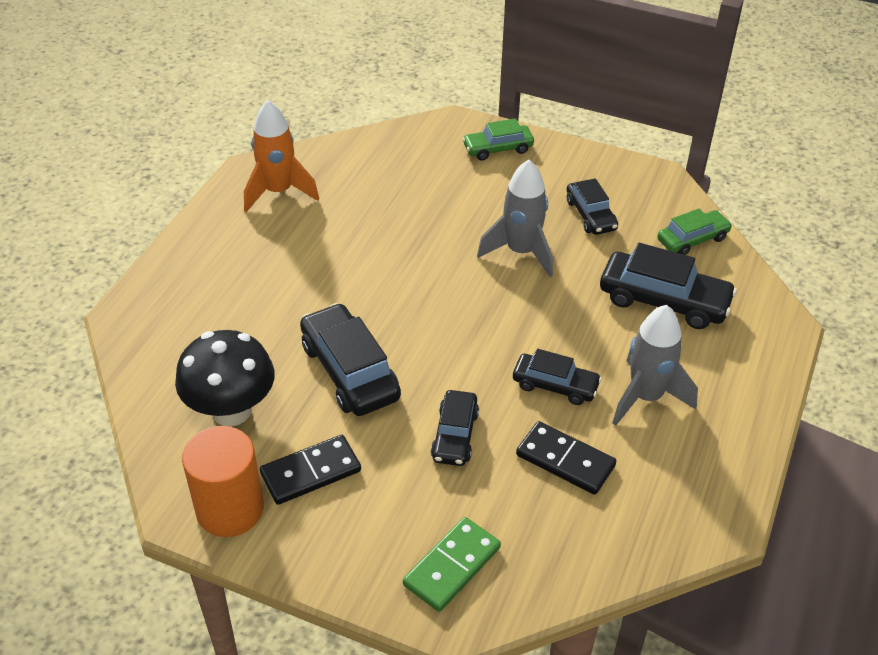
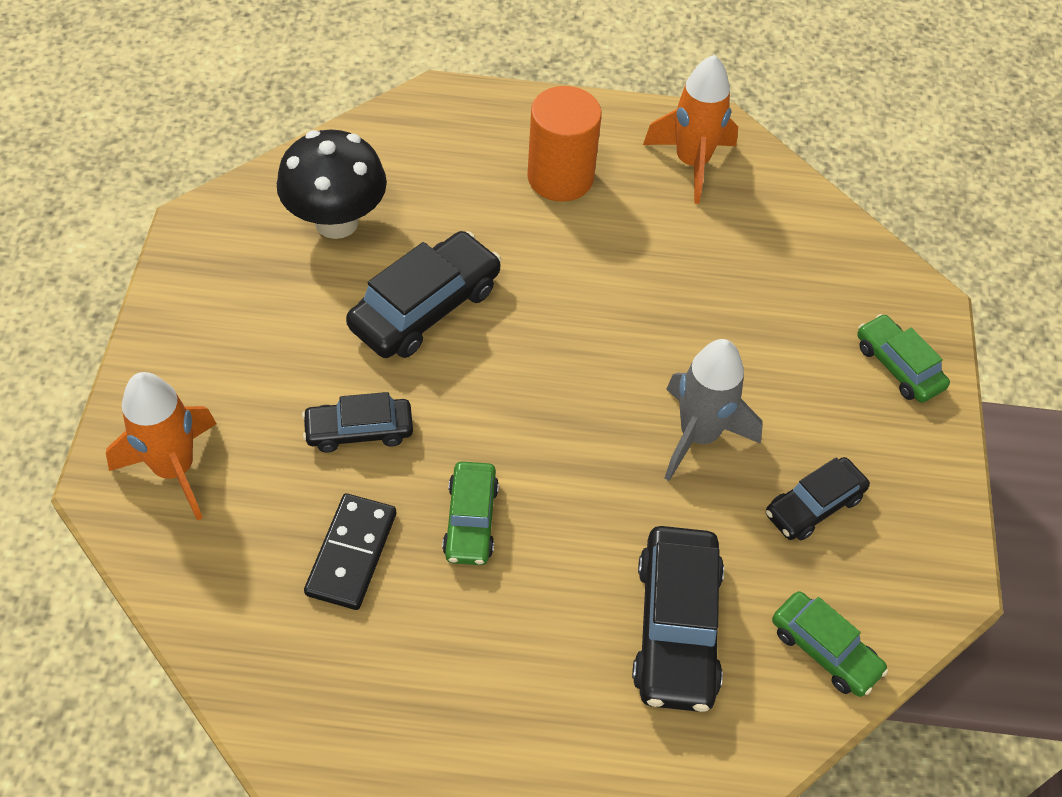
camera: 70 degrees right, 10 degrees up
orange cylinder [182,426,264,537] -> orange cylinder moved to [527,86,602,202]
black domino [260,435,361,505] -> none
green domino [403,517,501,612] -> orange rocket [106,372,217,520]
black car [513,349,602,405] -> green car [442,461,499,565]
grey rocket [613,305,698,426] -> none

